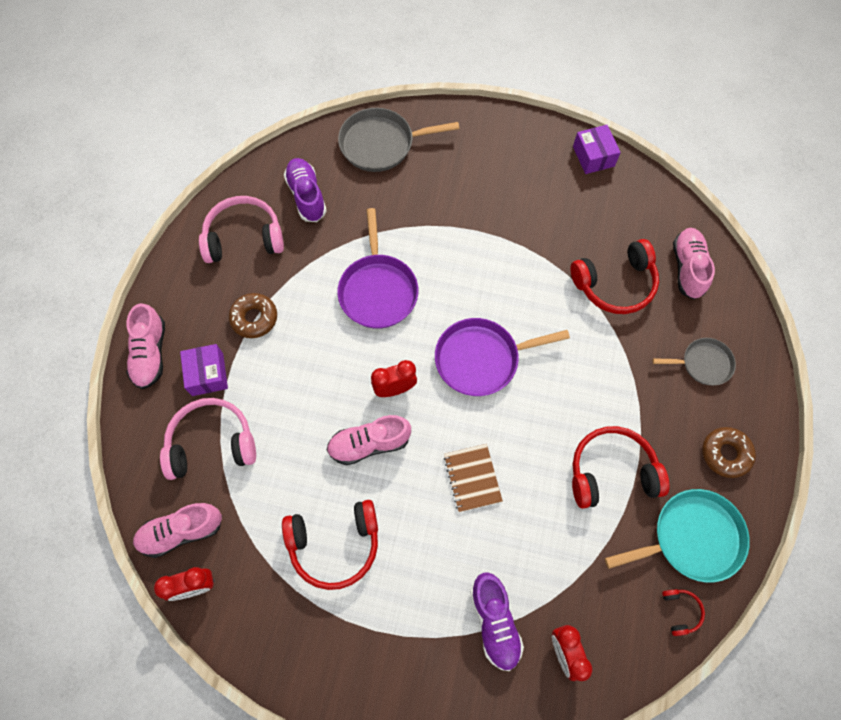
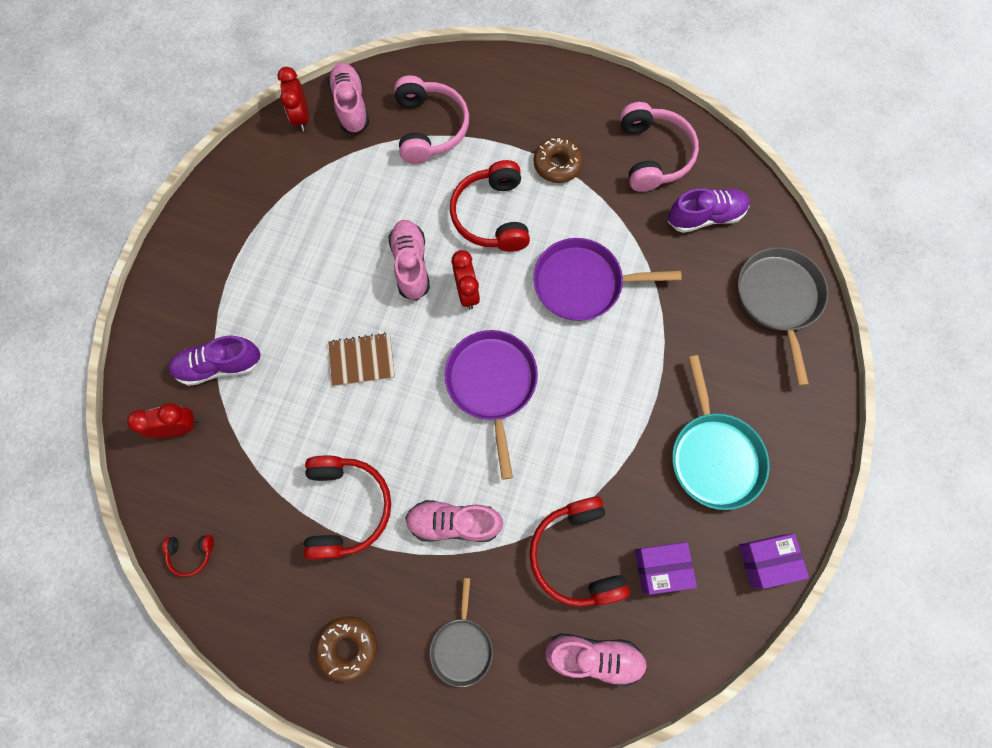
camera: 95 degrees right, 5 degrees up
pink shoe [126,303,165,389] -> pink shoe moved to [405,500,503,542]
purple box [180,344,228,396] -> purple box moved to [635,542,697,595]
red headphones [282,500,378,590] -> red headphones moved to [450,160,530,252]
turquoise pan [605,489,750,583] -> turquoise pan moved to [672,355,769,510]

